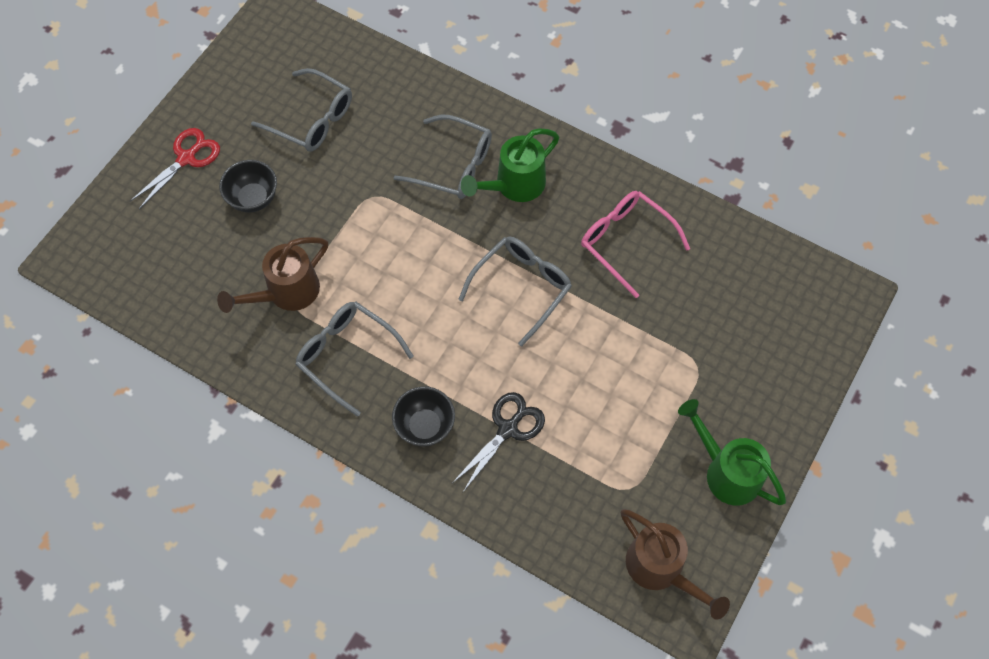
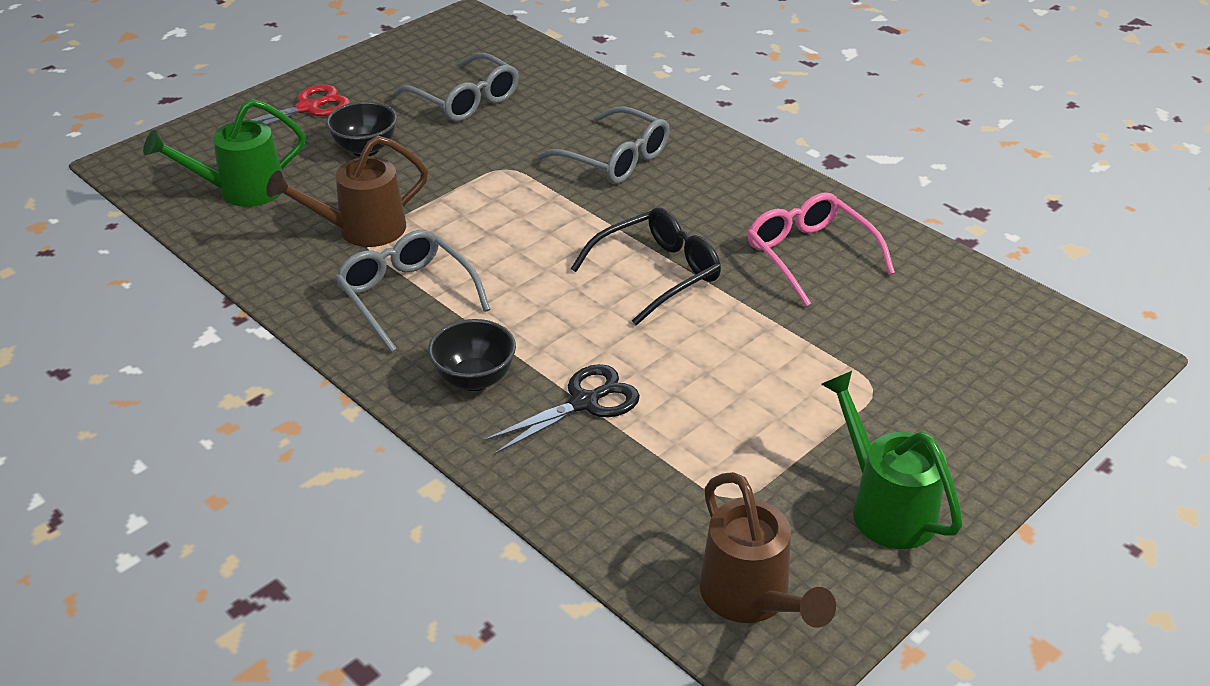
camera: 15 degrees right, 25 degrees down
grey glasses [459,237,572,346] -> black glasses [571,207,721,325]
green watering can [461,128,559,202] -> green watering can moved to [143,99,306,207]

